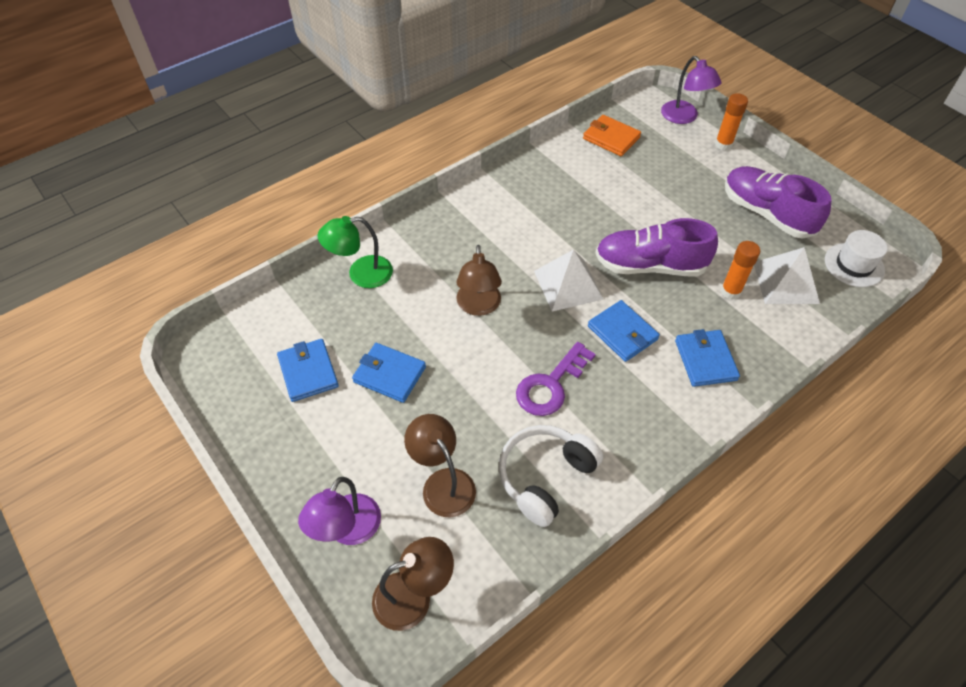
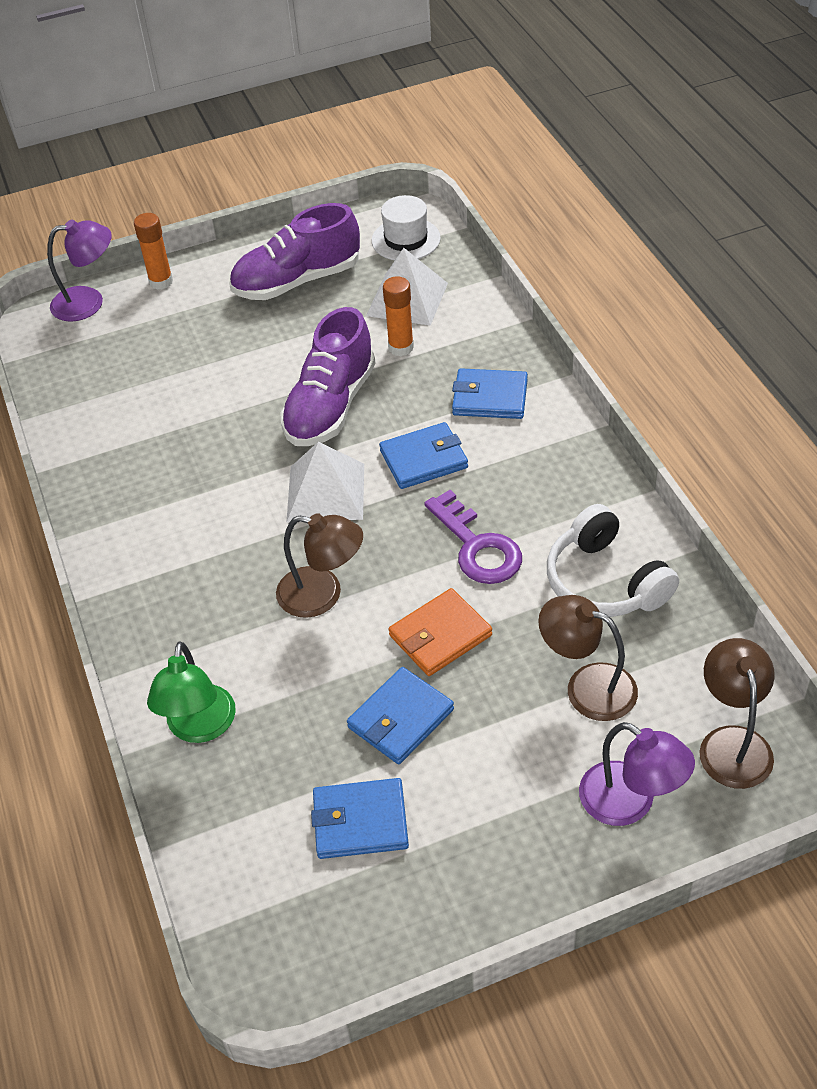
camera: 70 degrees left, 5 degrees down
brown lamp [404,414,476,517] -> brown lamp turned 45 degrees clockwise [538,595,638,721]
orange wallet [583,115,641,156] -> orange wallet moved to [388,588,492,676]

